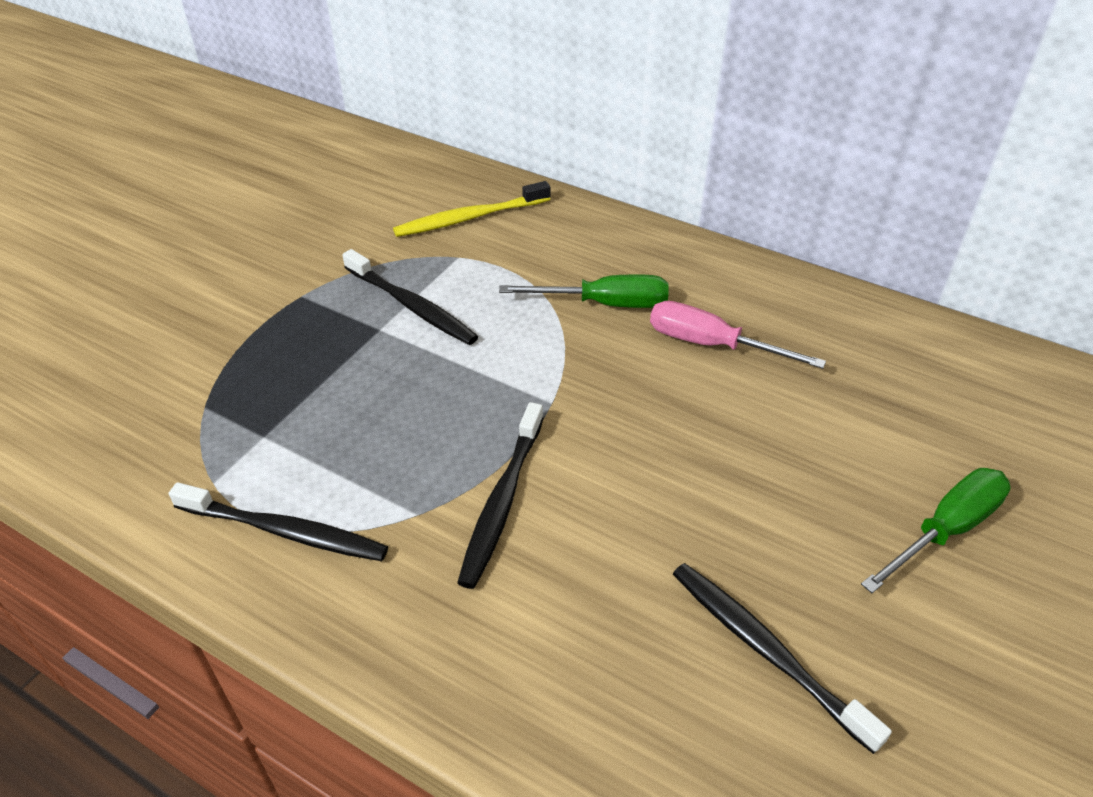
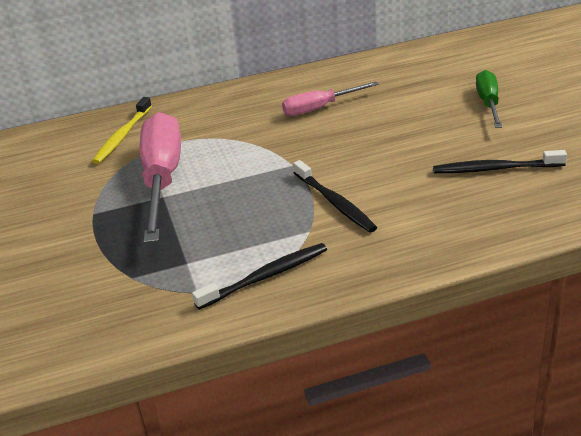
camera: 45 degrees left, 10 degrees down
black toothbrush [342,249,478,345] -> pink screwdriver [140,112,181,243]
green screwdriver [499,274,669,308] -> none

